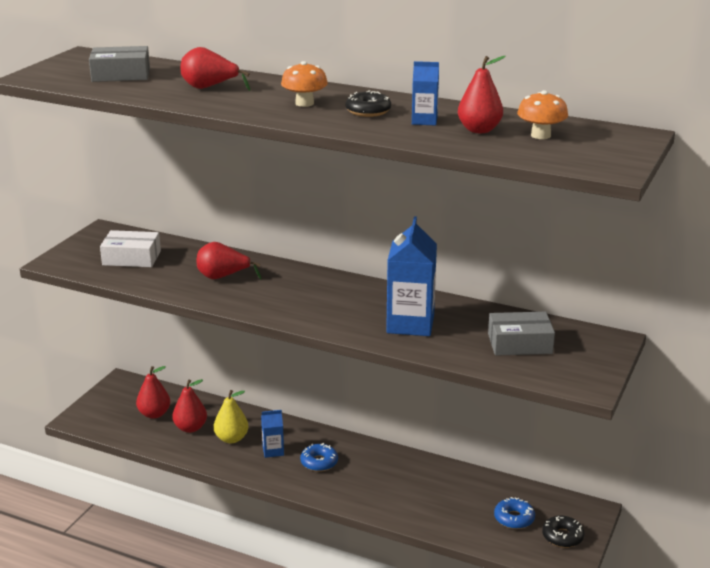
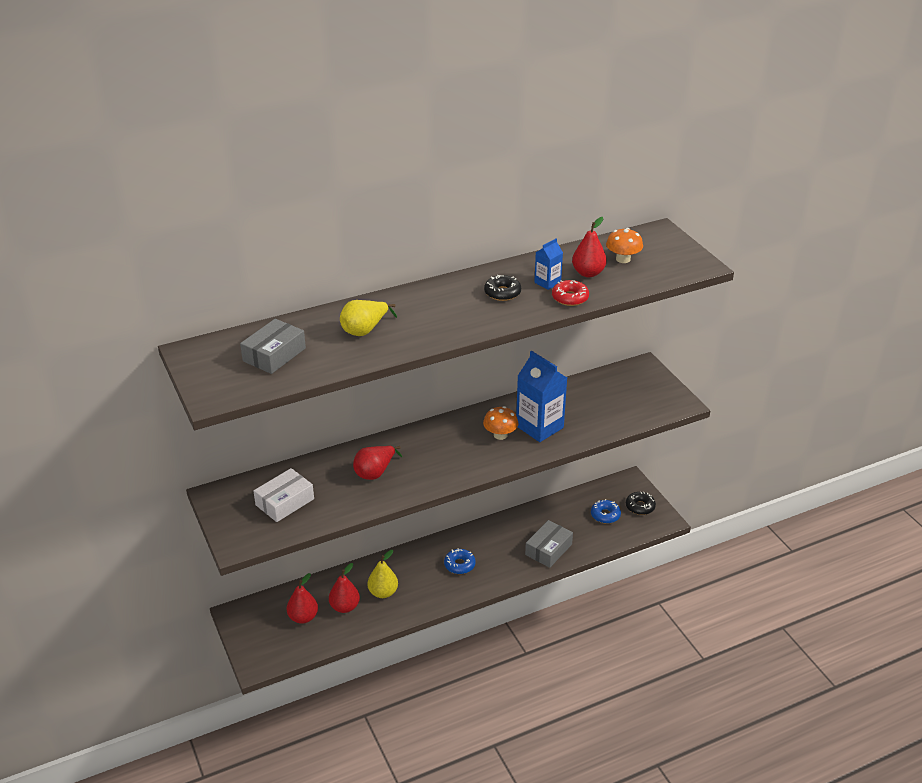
camera: 50 degrees left, 10 degrees up
red pear [180,47,250,91] -> yellow pear [340,300,397,336]
blue carton [261,410,284,458] -> none
orange mushroom [281,61,328,107] -> orange mushroom moved to [483,406,518,440]
grey box [488,312,555,356] -> grey box moved to [525,520,573,568]
none -> red donut [552,280,589,306]

